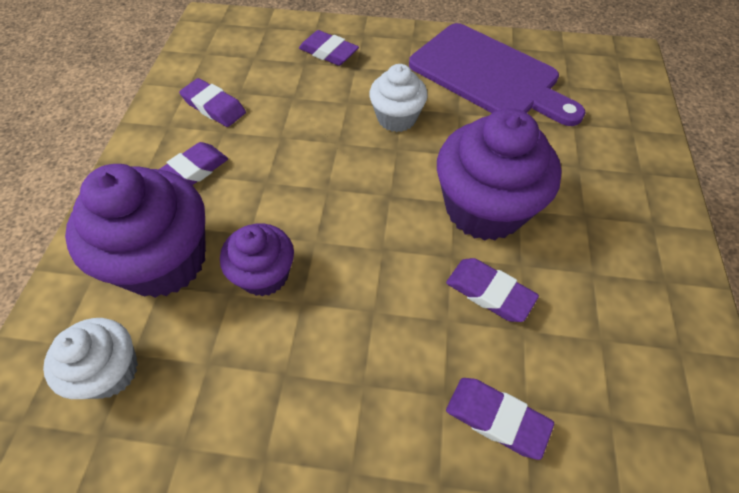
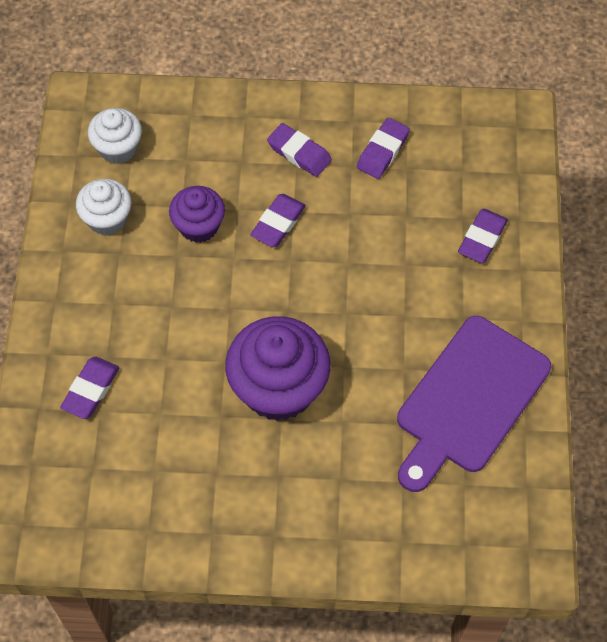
camera: 85 degrees right, 5 degrees up
purple cupcake [65,164,206,298] -> none
white cupcake [369,64,428,132] -> white cupcake moved to [76,179,131,236]
purple eraser [446,258,539,322] -> purple eraser moved to [250,194,306,247]

